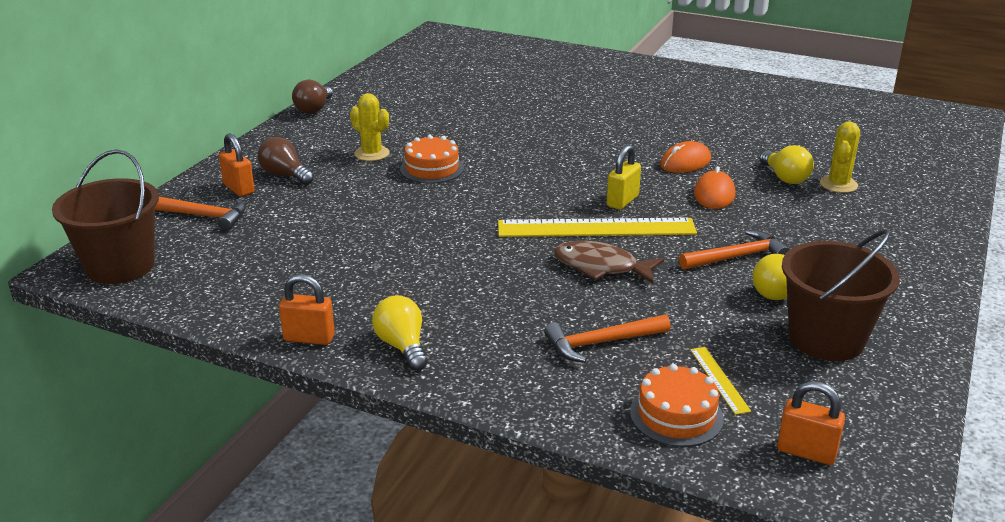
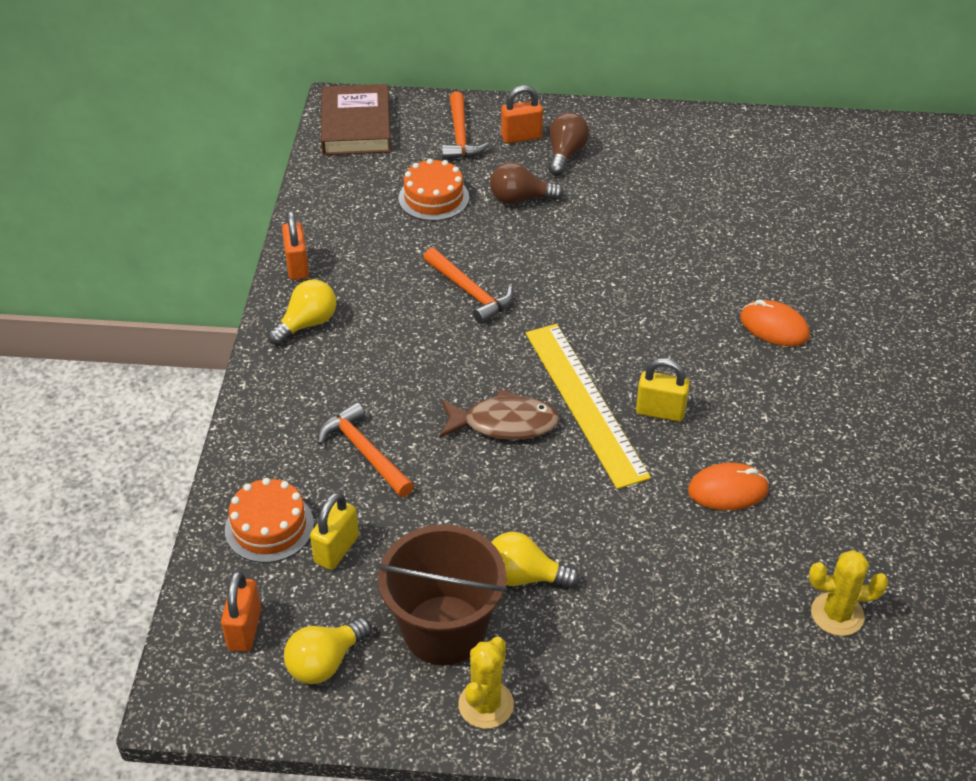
camera: 70 degrees right, 15 degrees up
brown bucket [52,149,159,284] -> brown book [321,84,391,155]
orange padlock [219,133,255,197] -> orange padlock turned 45 degrees clockwise [501,85,543,143]
brown light bulb [292,80,333,114] -> brown light bulb moved to [490,162,563,204]
yellow cactus [350,93,390,161] -> yellow cactus moved to [458,637,514,729]
orange cake [400,135,464,184] -> orange cake moved to [399,158,469,221]
brown fish [554,241,664,284] -> brown fish turned 90 degrees clockwise [439,389,560,440]
orange mouse [660,141,711,173] -> orange mouse moved to [740,299,810,346]
orange hammer [679,230,790,270] -> orange hammer moved to [423,248,513,324]
yellow ruler [690,347,751,415] -> yellow padlock [310,492,359,570]
yellow light bulb [759,145,814,184] -> yellow light bulb moved to [284,617,371,684]

